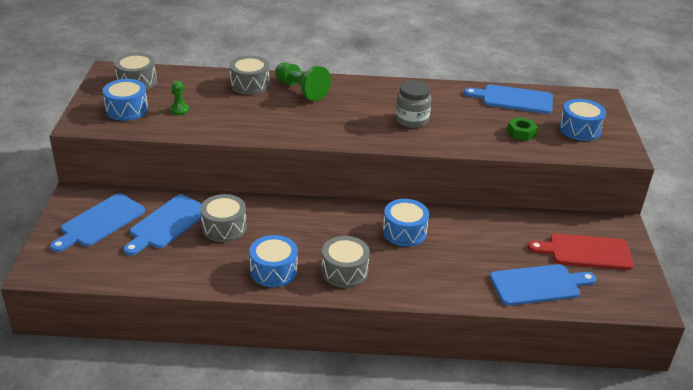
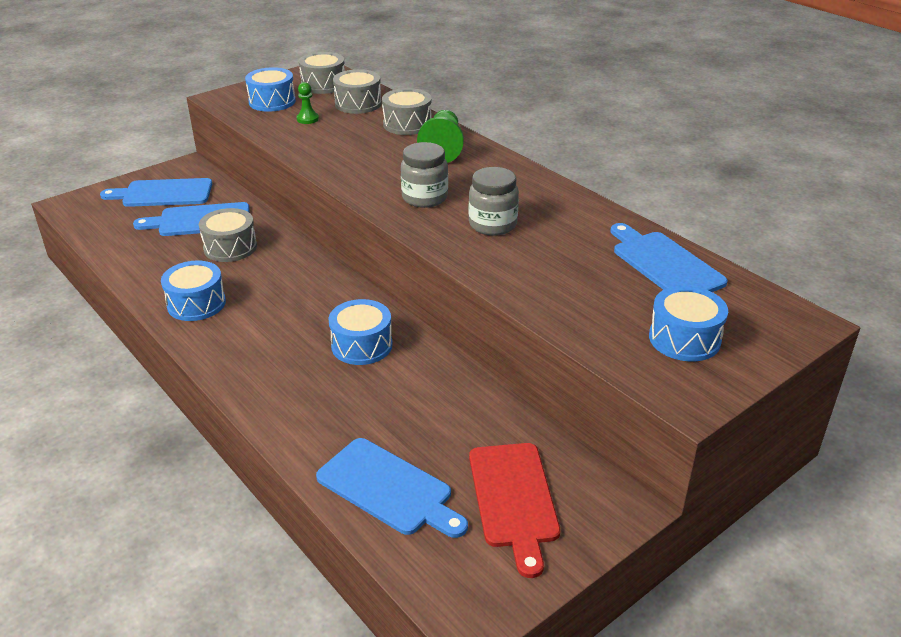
camera: 50 degrees right, 0 degrees up
grey drum [321,236,370,288] -> grey drum moved to [333,69,382,114]
green nut [507,117,538,141] -> none
red cutting board [528,233,633,270] -> red cutting board turned 150 degrees counterclockwise [469,443,560,578]
none -> grey jar [401,142,448,208]

